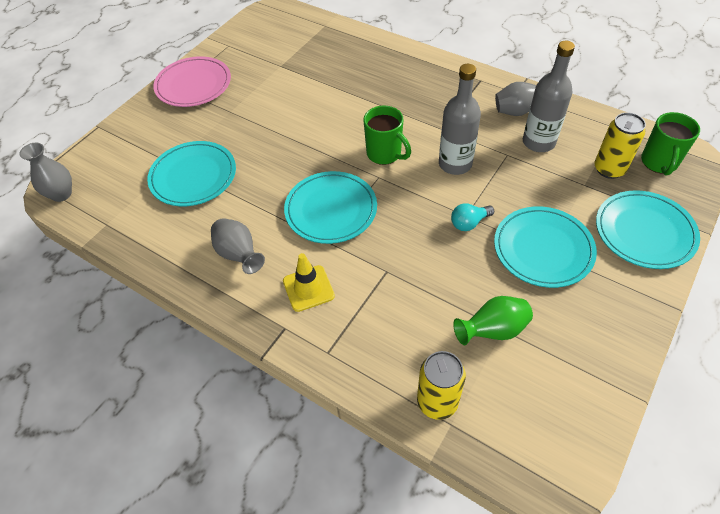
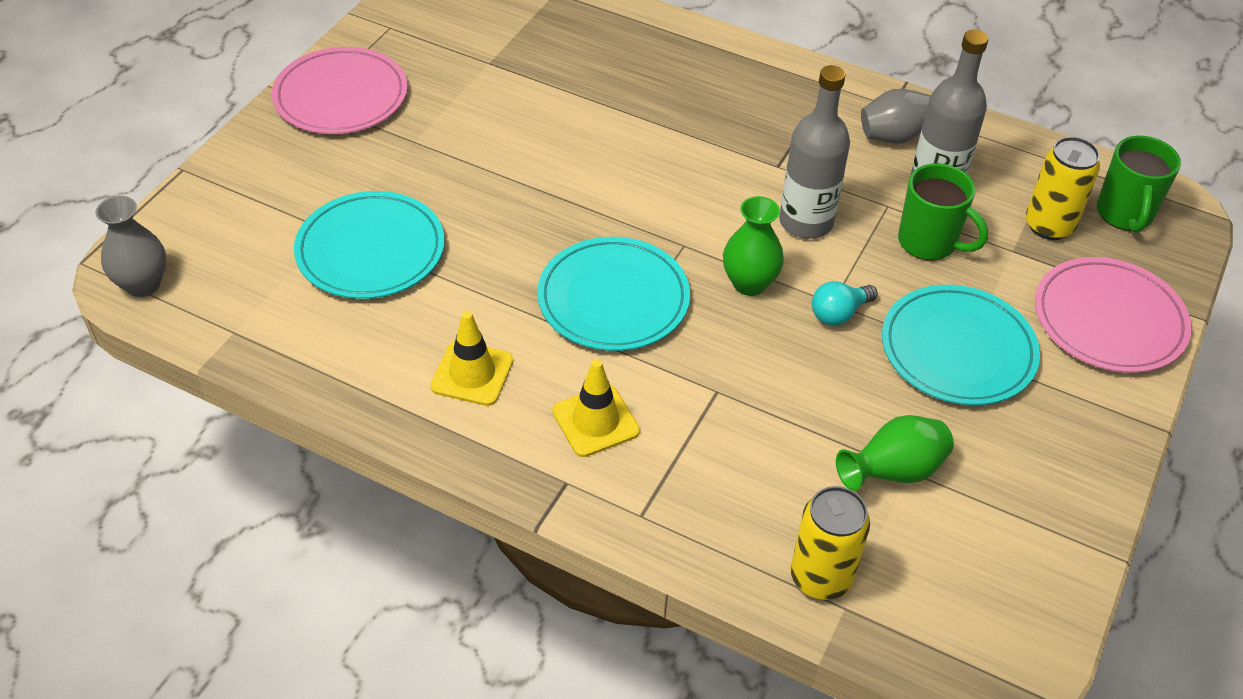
camera: 10 degrees left, 5 degrees down
grey vase [211,218,265,274] -> yellow traffic cone [431,311,513,406]
green mug [364,106,411,165] -> green mug moved to [898,163,988,261]
turquoise plate [596,190,700,269] -> pink plate [1035,257,1192,373]
none -> green vase [723,196,784,296]

